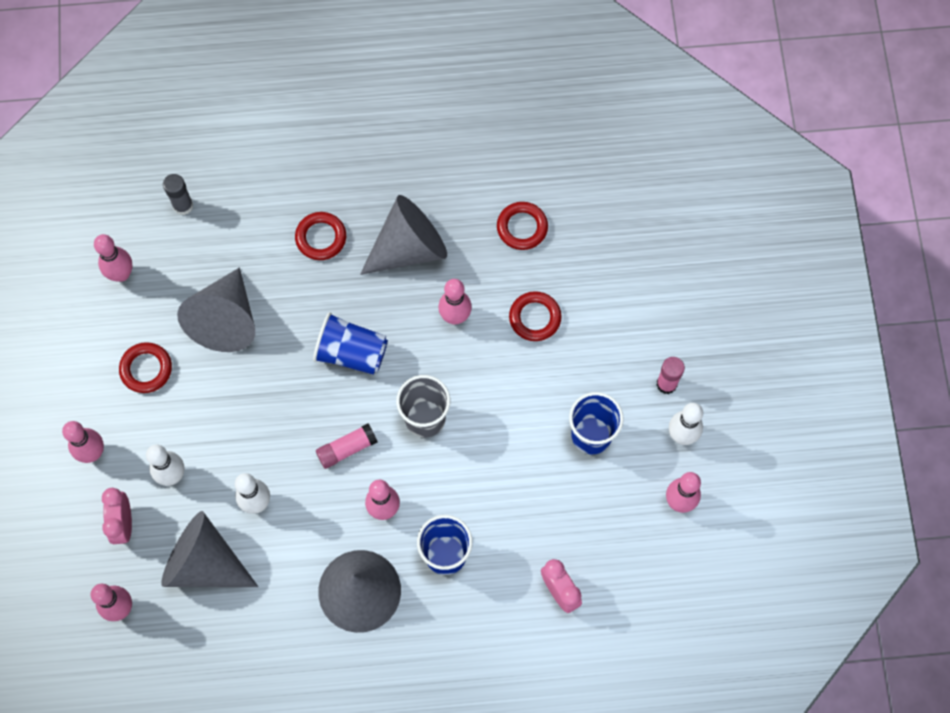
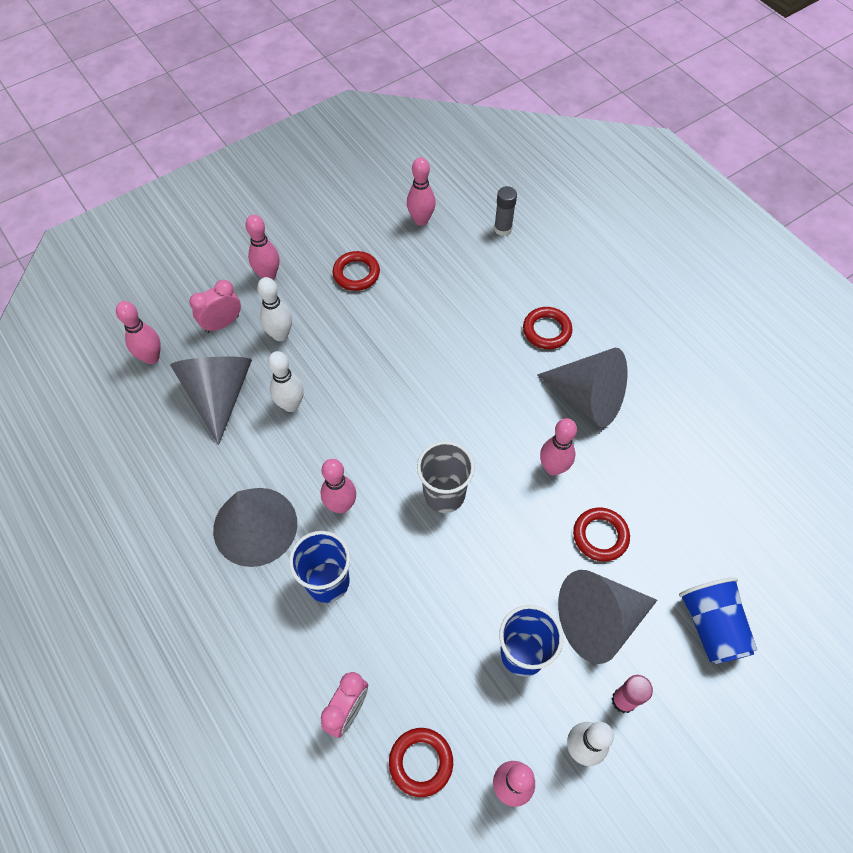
camera: 60 degrees right, 10 degrees down
grey cone [177,267,255,352] -> grey cone moved to [558,570,657,664]
blue cup [313,312,388,375] -> blue cup moved to [679,577,757,665]
pink glue stick [316,424,378,469] -> none
red ring [497,202,548,250] -> red ring moved to [389,728,453,797]

